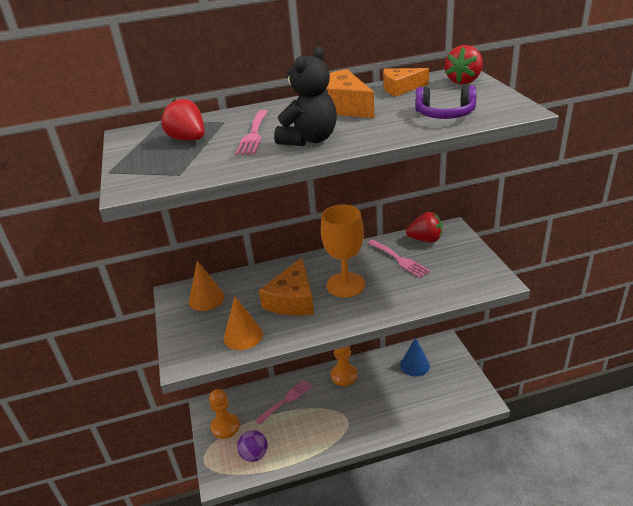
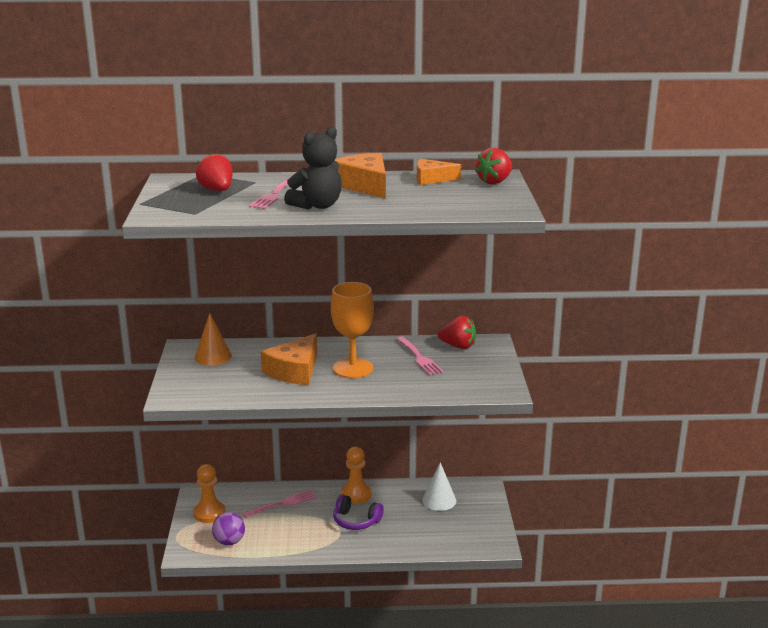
camera: 10 degrees right, 10 degrees down
orange cone [224,297,263,350] -> none
blue cone [400,337,430,376] -> white cone [422,462,456,511]
purple headphones [416,86,476,119] -> purple headphones moved to [333,494,384,530]

